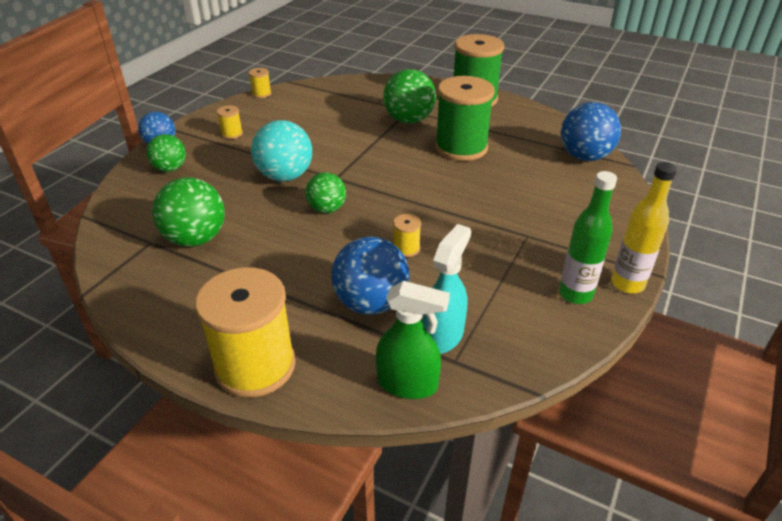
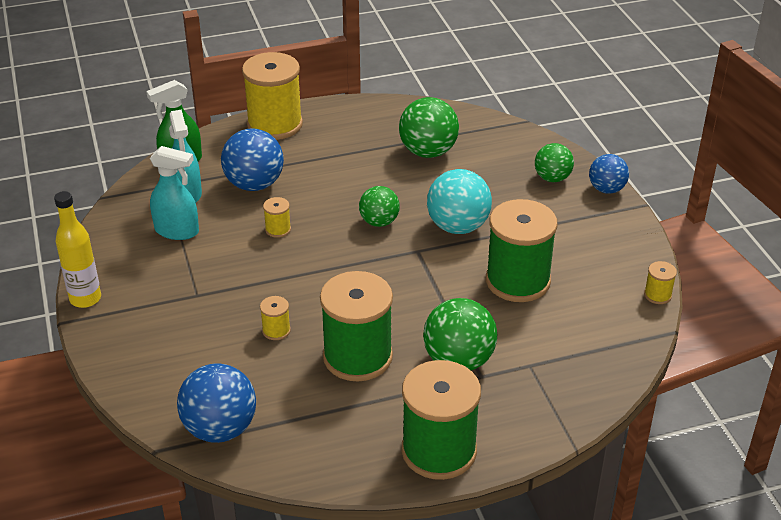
camera: 135 degrees right, 0 degrees up
yellow spool [217,105,243,139] -> yellow spool moved to [260,296,291,340]
green bottle [559,171,617,304] -> none
none -> turquoise spray bottle [150,146,199,240]
none -> green spool [486,199,558,302]

